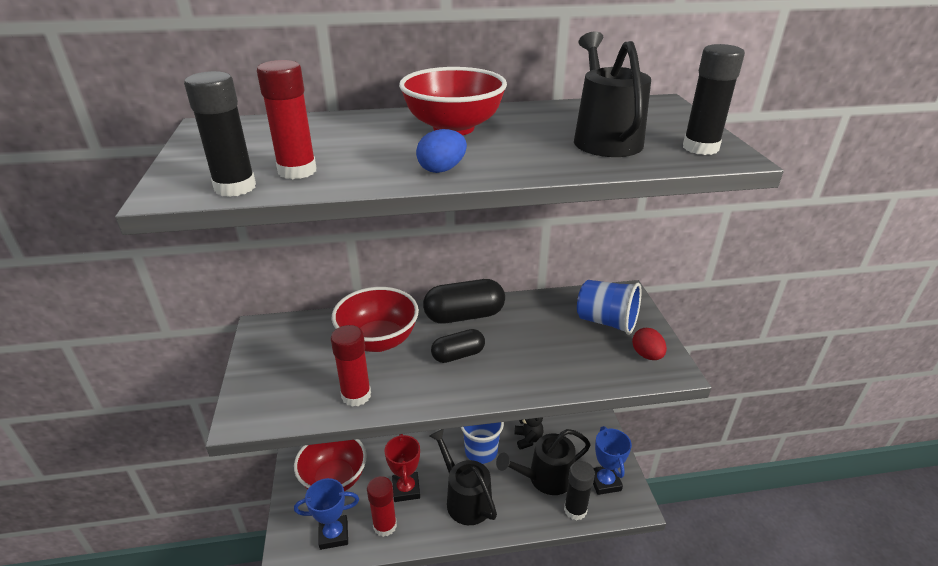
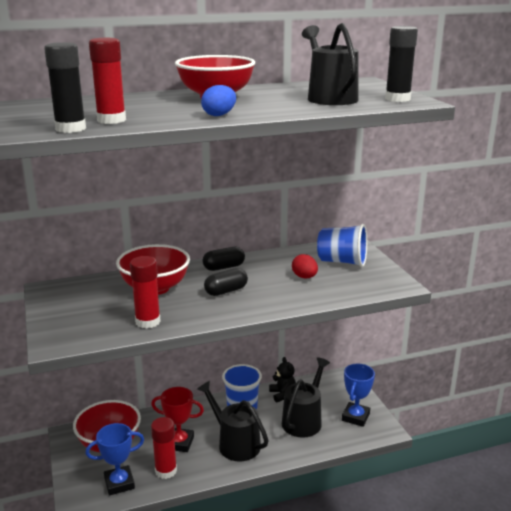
camera: 10 degrees left, 10 degrees down
red trophy [384,434,420,502] -> red trophy turned 60 degrees counterclockwise [151,387,204,452]
black capsule [423,279,505,324] -> black capsule [203,247,245,271], size x0.63
black watering can [496,429,590,495] -> black watering can turned 150 degrees clockwise [282,357,330,438]
black glue stick [564,461,595,520] -> none
blue trophy [593,426,632,495] -> blue trophy turned 45 degrees clockwise [342,364,375,427]
red egg [632,328,667,360] -> red egg moved to [292,254,318,279]

